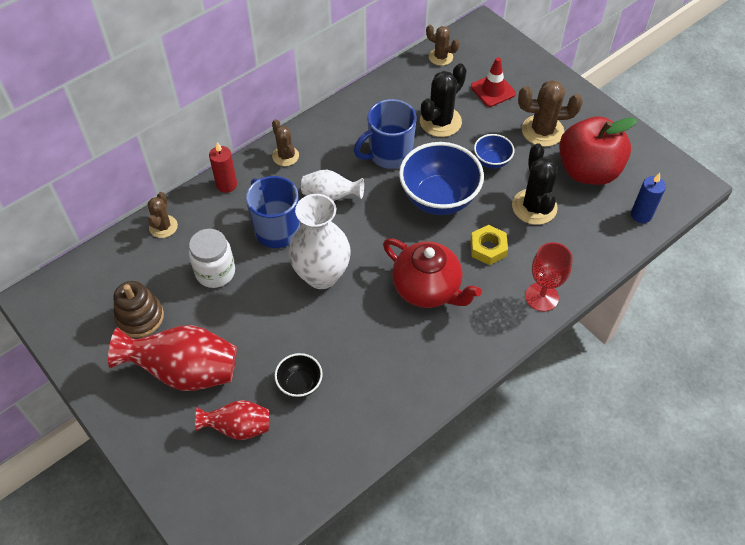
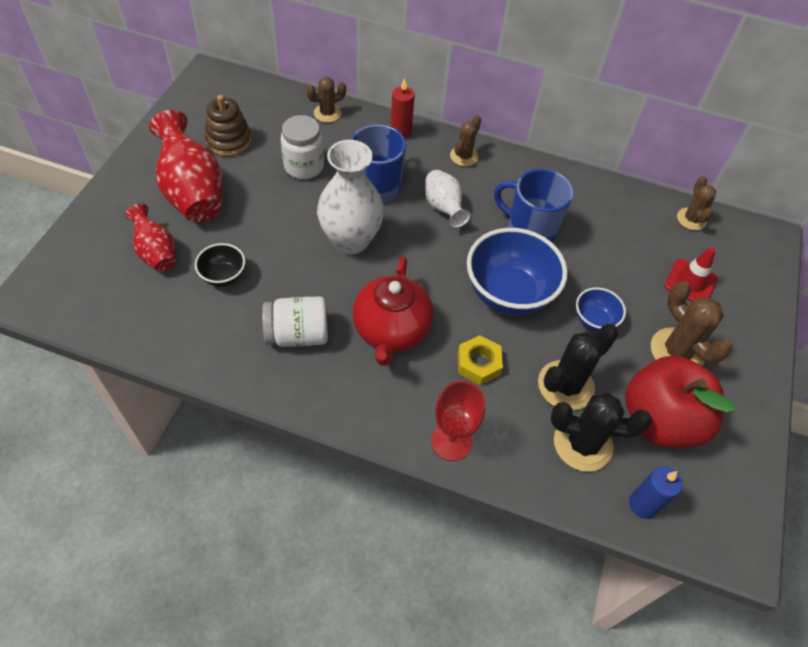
camera: 55 degrees right, 0 degrees up
black cactus [420,63,467,137] -> black cactus moved to [551,393,652,472]
none -> white jar [262,296,328,347]

